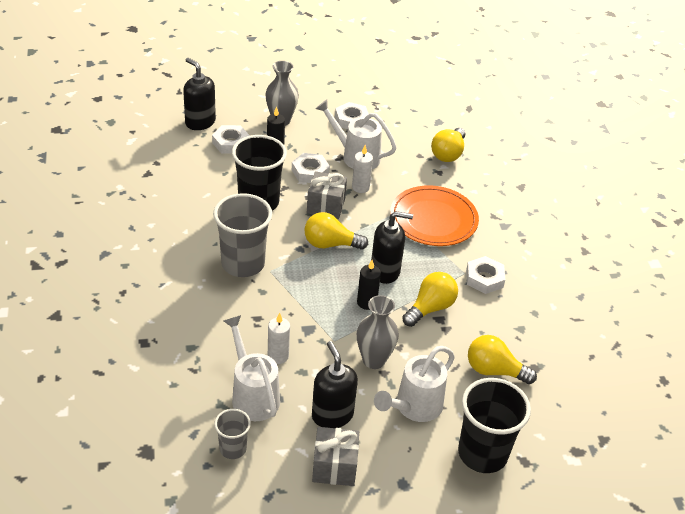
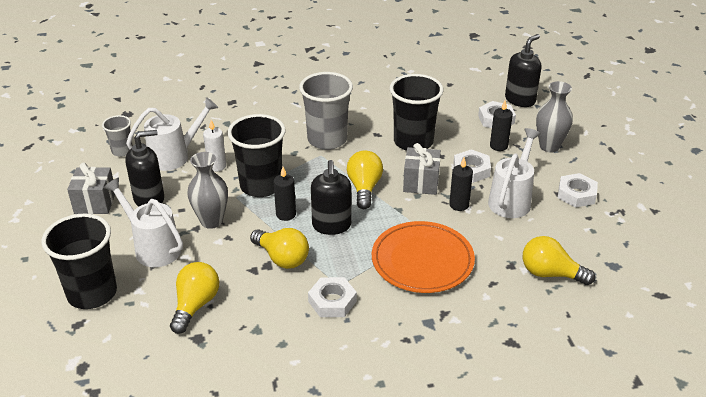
camera: 90 degrees right, 5 degrees down
white candle [352,145,373,193] -> black candle [449,157,473,211]
none -> black cup [227,114,285,197]

